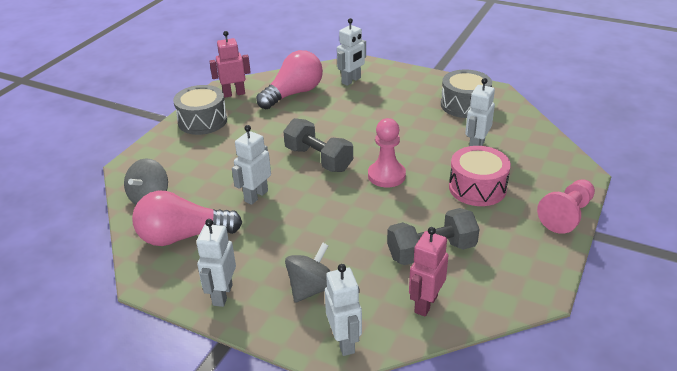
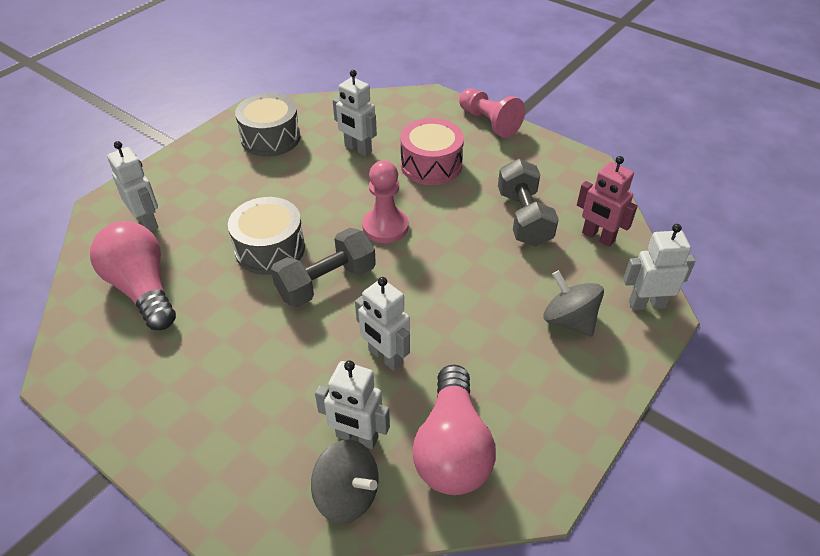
camera: 80 degrees left, 10 degrees up
grey drum [173,85,227,135] -> grey drum moved to [228,197,305,275]
white robot [196,219,236,307] -> white robot moved to [315,360,390,449]
pink robot [209,31,251,98] -> none

